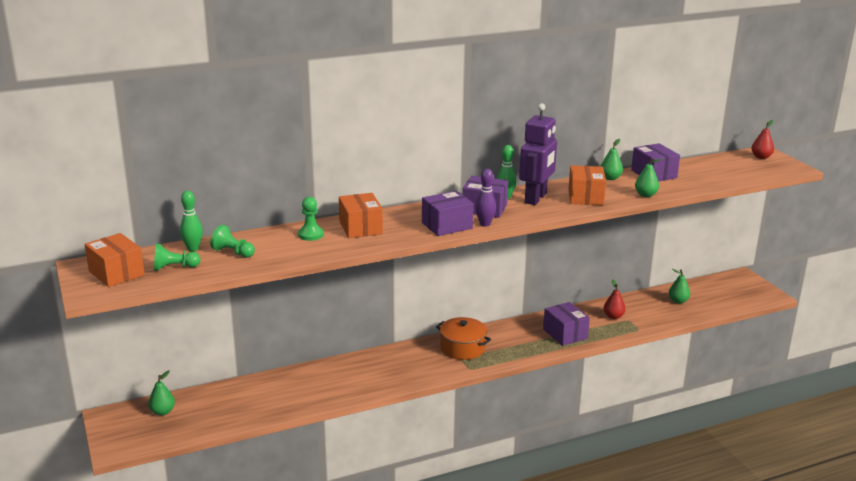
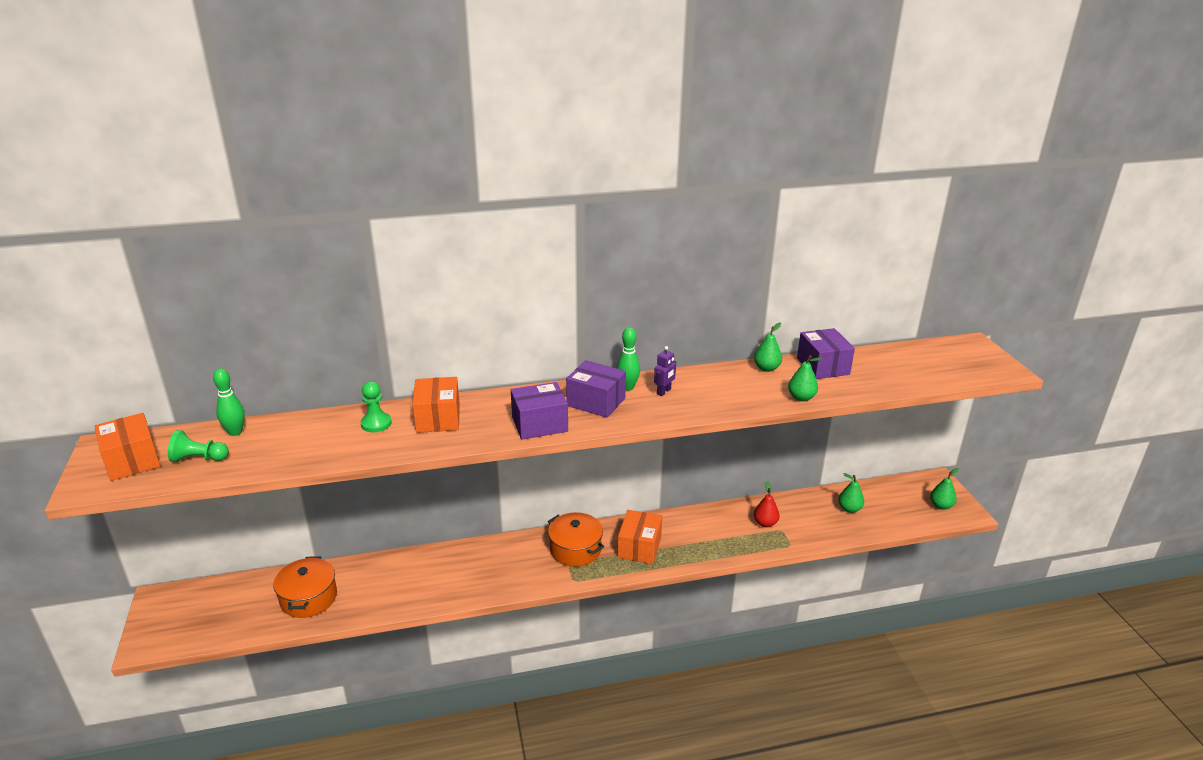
camera: 10 degrees right, 5 degrees up
green pear [148,371,175,415] -> green pear moved to [930,468,959,510]
green pawn [210,225,255,258] -> none
purple bowling pin [475,169,496,227] -> none
purple robot [519,103,557,205] -> purple robot [654,346,676,396], size x0.44
purple box [543,302,590,346] -> none
orange box [569,165,606,205] -> orange box moved to [618,510,662,564]
red pear [751,120,774,159] -> none
none -> orange pot [273,556,337,618]

